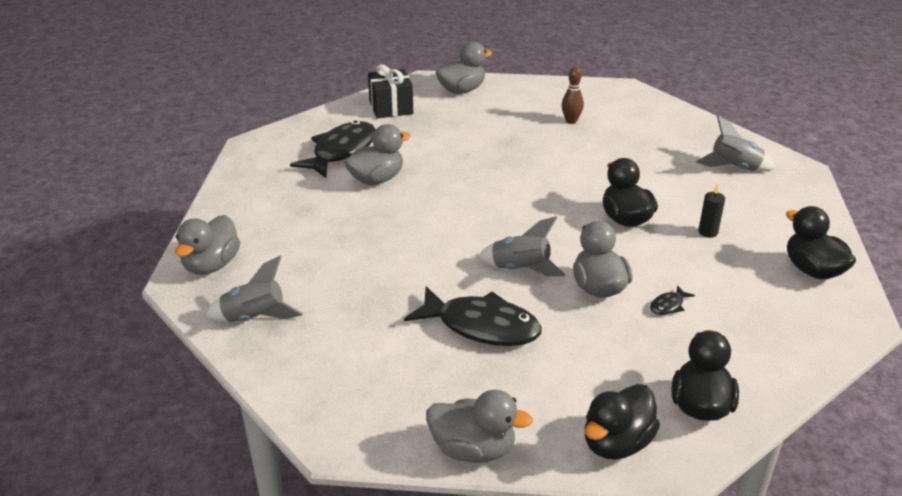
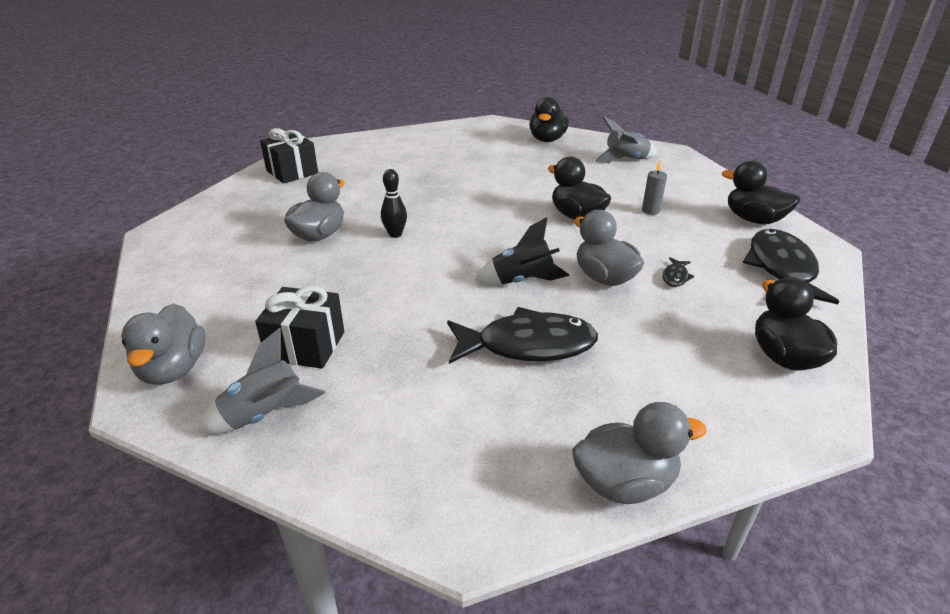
camera: 25 degrees left, 0 degrees up
black fish [290,121,376,178] -> black fish moved to [743,229,839,304]
grey duck [436,41,492,94] -> none
grey rocket [478,216,565,276] -> black rocket [475,217,569,285]
brown bowling pin [562,67,584,124] -> none
black duck [585,384,660,460] -> black duck moved to [529,97,569,142]
black candle [698,183,725,238] -> grey candle [642,159,667,215]
none -> black gift [255,286,344,369]
none -> black bowling pin [381,169,407,238]

